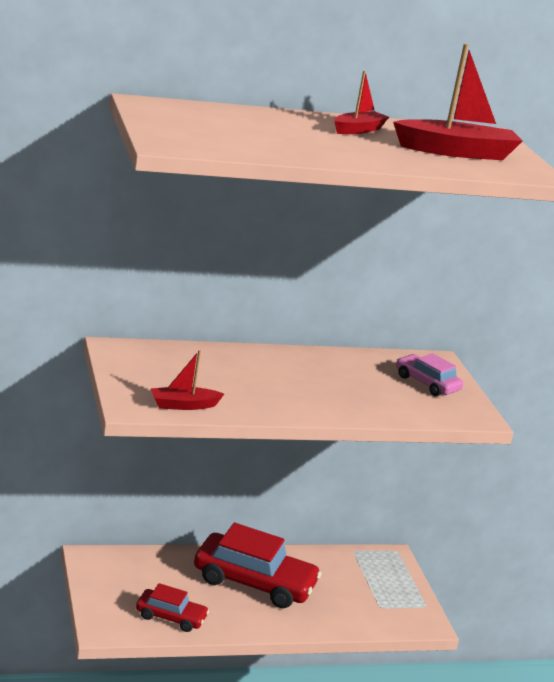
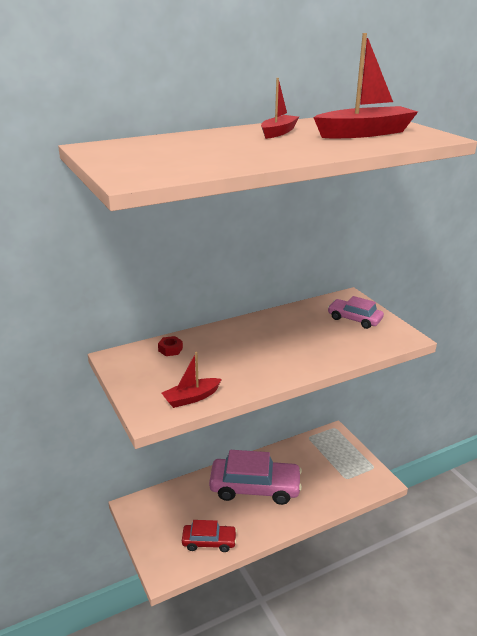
camera: 10 degrees left, 5 degrees up
red car [194,523,321,608] -> pink car [209,450,302,505]
none -> red nut [158,336,183,356]

